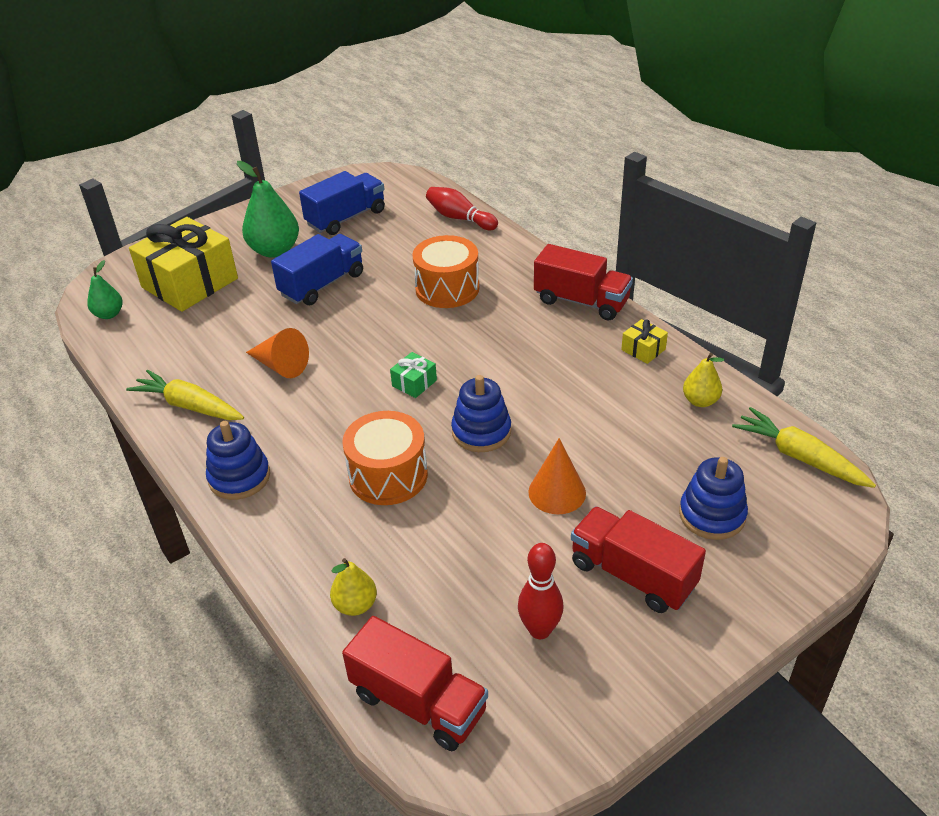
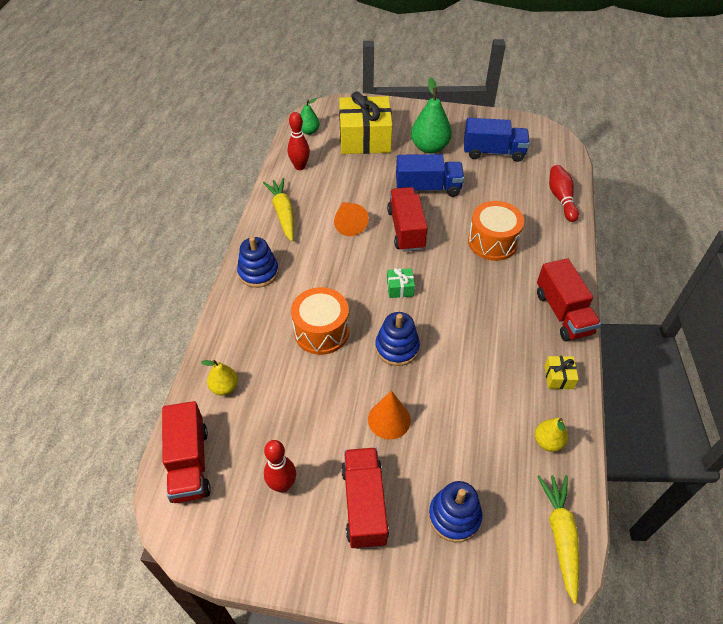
camera: 45 degrees right, 10 degrees up
none -> red bowling pin [288,112,310,170]
none -> red truck [387,187,427,252]

